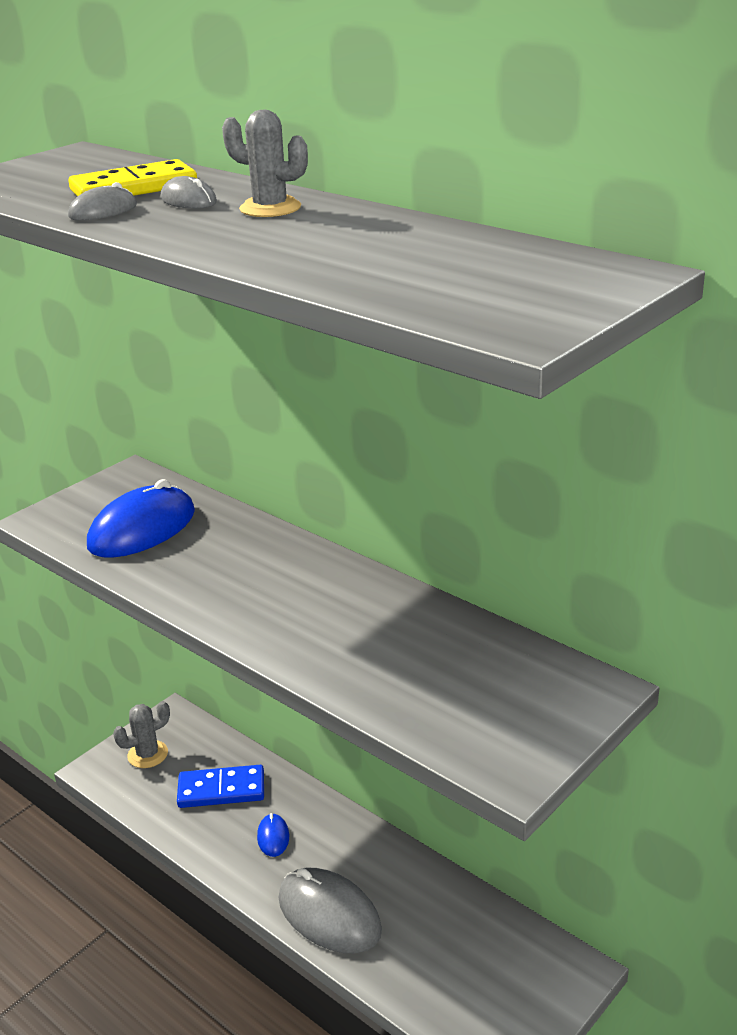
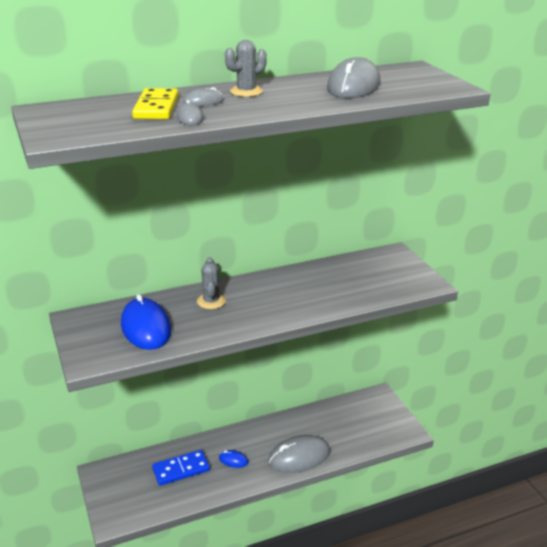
camera: 65 degrees left, 0 degrees up
grey cactus [113,701,170,768] -> grey cactus moved to [197,257,226,309]
blue domino [177,765,264,808] -> blue domino turned 45 degrees clockwise [152,450,210,486]
none -> grey mouse [327,57,380,98]

